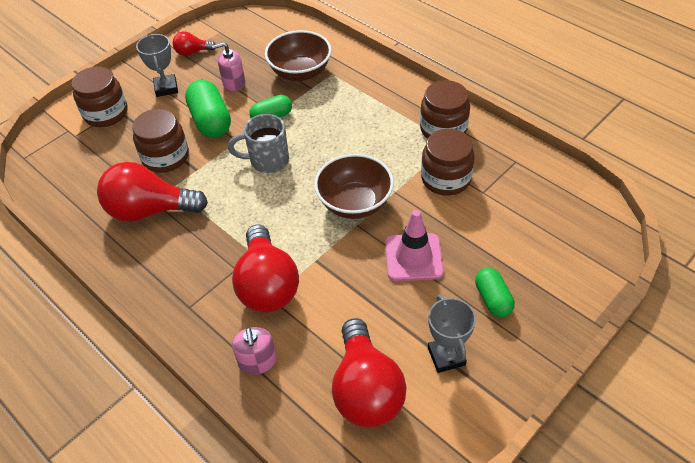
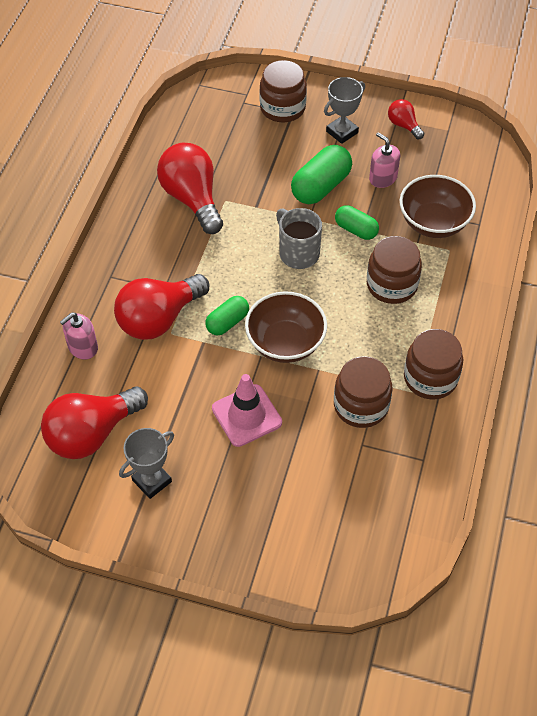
camera: 60 degrees right, 5 degrees up
brown jar [132,109,189,173] -> brown jar moved to [367,236,422,304]
green capsule [475,268,515,318] -> green capsule moved to [205,296,249,335]

